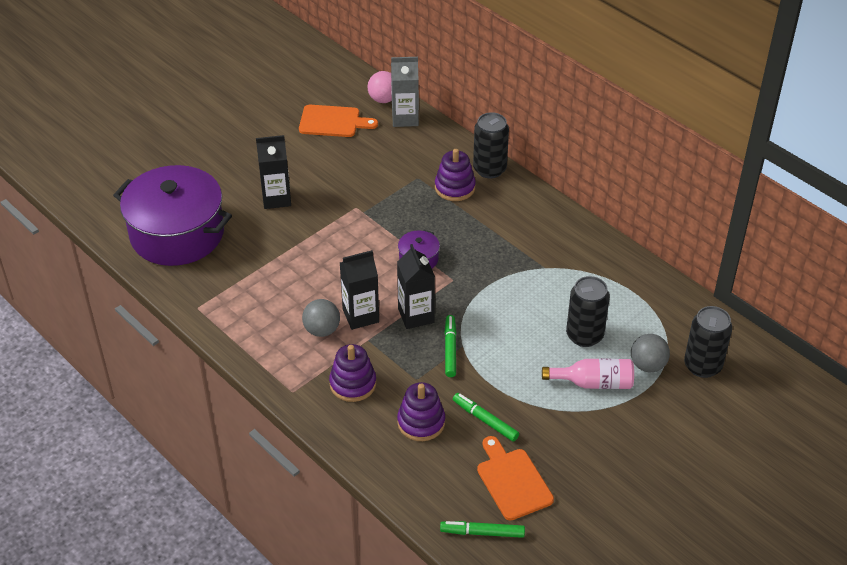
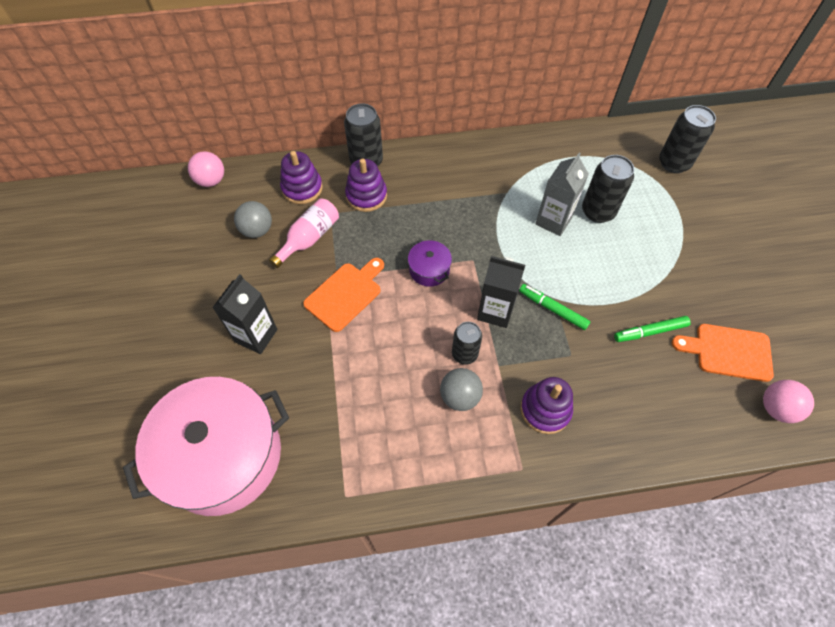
camera: 55 degrees left, 15 degrees up
purple pot [113,165,232,266] -> pink pot [123,377,289,516]
orange cutting board [299,105,378,137] -> orange cutting board moved to [303,258,384,332]
black carton [340,250,379,330] -> black can [452,322,482,365]
grey carton [391,57,419,127] -> grey carton moved to [535,153,589,236]
purple stacking toy [397,382,445,441] -> purple stacking toy moved to [280,151,323,204]
green marker [440,521,525,538] -> pink ball [763,380,814,423]
pink bottle [542,359,634,389] -> pink bottle moved to [269,198,339,268]
grey ball [631,334,670,372] -> grey ball moved to [234,201,272,238]

